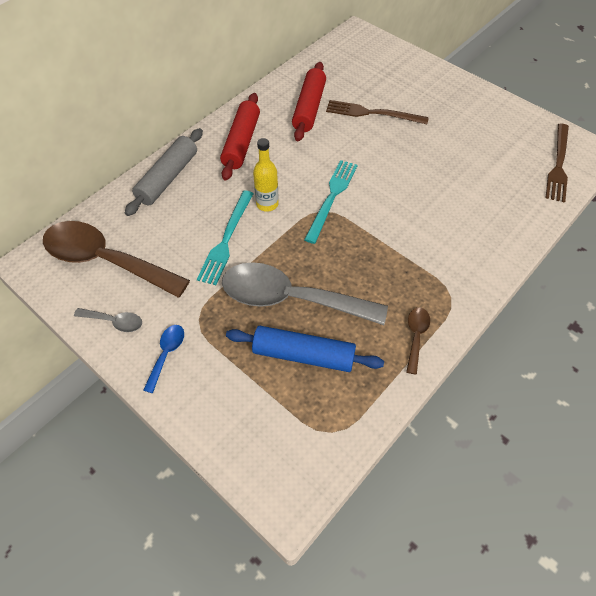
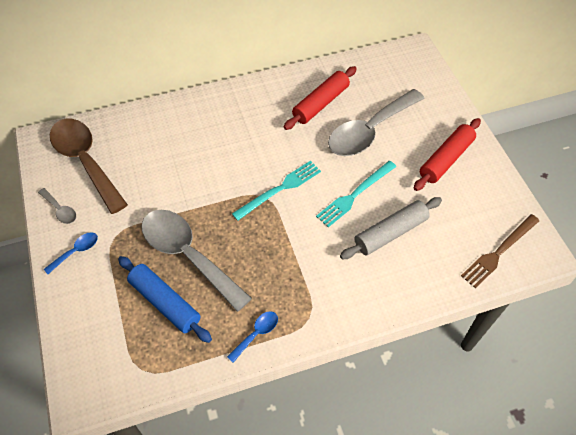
camera: 30 degrees right, 0 degrees up
grey rolling pin [125,128,203,216] -> grey rolling pin moved to [340,197,442,259]
turquoise fork [197,191,254,285] -> turquoise fork moved to [316,161,396,227]
red rolling pin [220,93,260,181] -> red rolling pin moved to [414,118,481,191]
yellow bottle [253,138,279,212] -> none
brown fork [326,100,429,124] -> grey spoon [328,89,425,156]
brown spoon [406,308,430,375] -> blue spoon [227,311,278,363]

